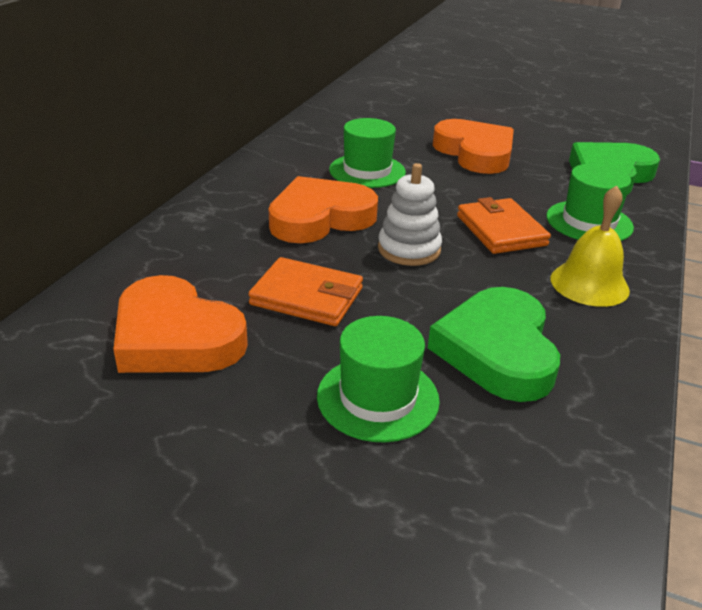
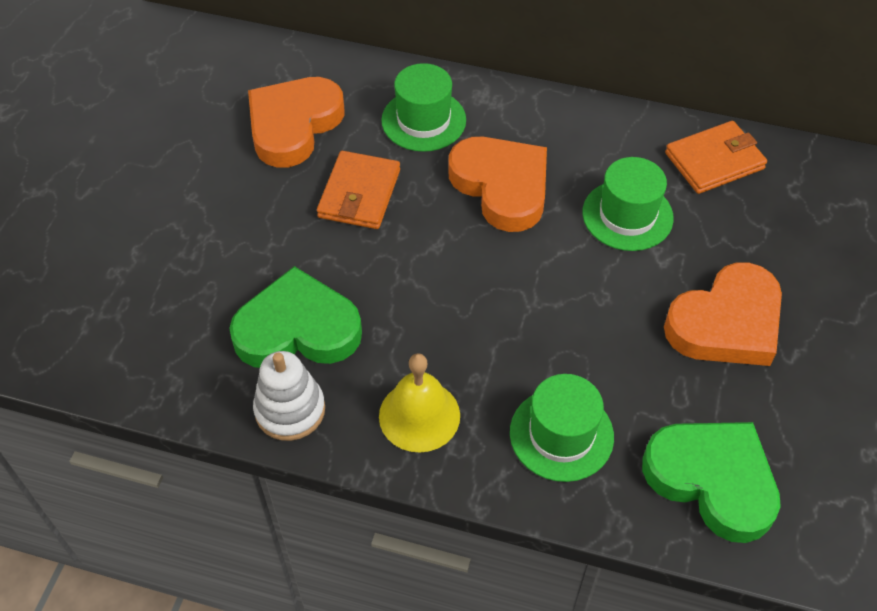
camera: 85 degrees right, 20 degrees up
green hat [317,316,440,442] -> green hat moved to [381,63,466,152]
white stacking toy [378,163,442,266] -> white stacking toy moved to [253,351,325,441]
orange wallet [457,197,551,254] -> orange wallet moved to [665,121,767,194]

